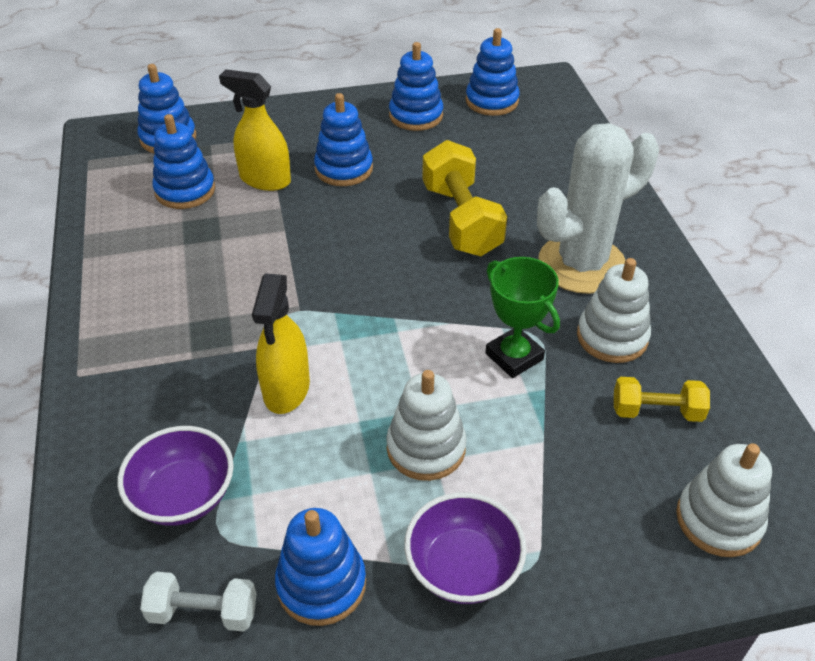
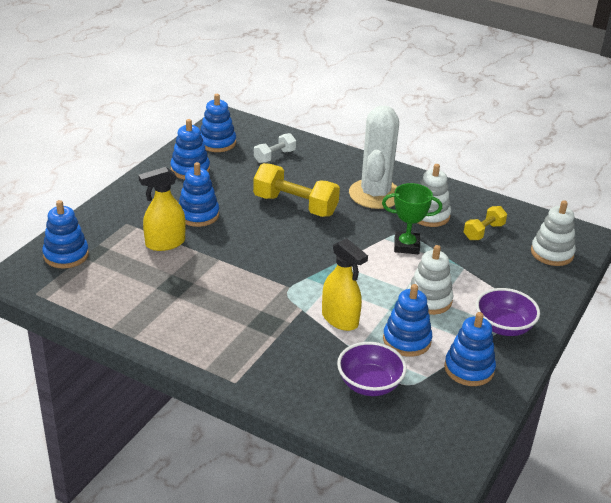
camera: 50 degrees left, 10 degrees down
white dumbbell [140,572,257,632] -> white dumbbell moved to [254,133,296,163]
blue stacking toy [153,114,215,209] -> blue stacking toy moved to [383,284,432,357]

